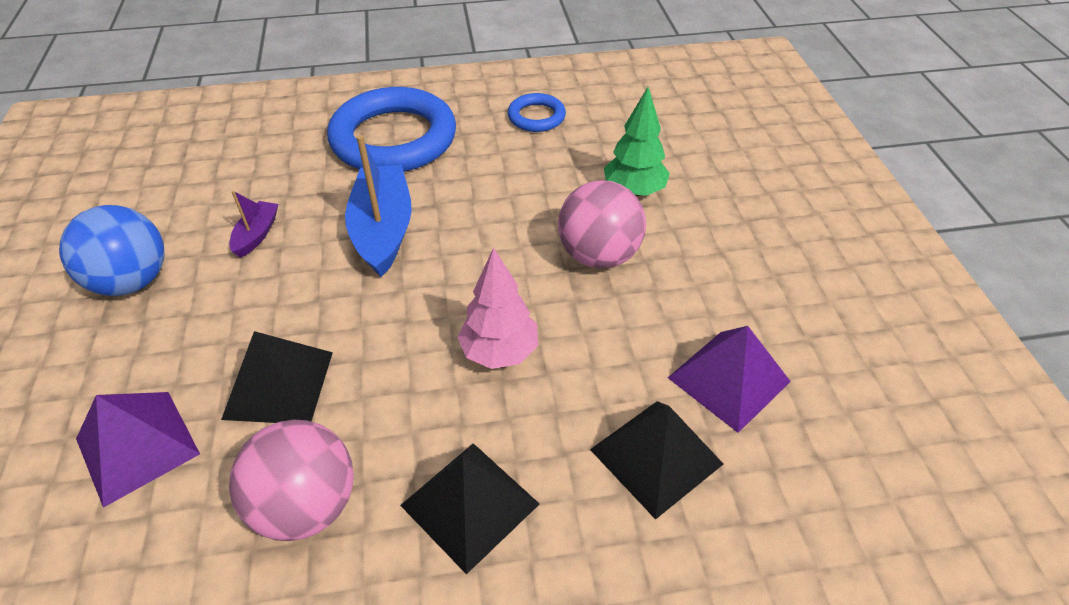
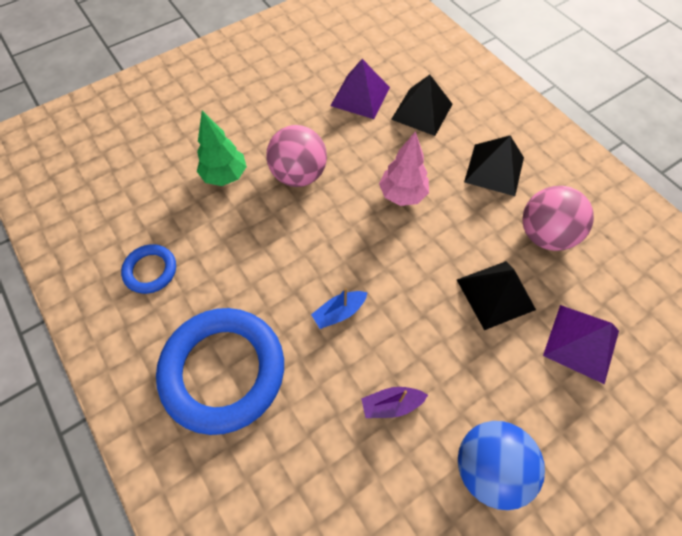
camera: 115 degrees left, 15 degrees up
blue boat [345,135,412,277] -> blue boat [311,288,368,329], size x0.50

